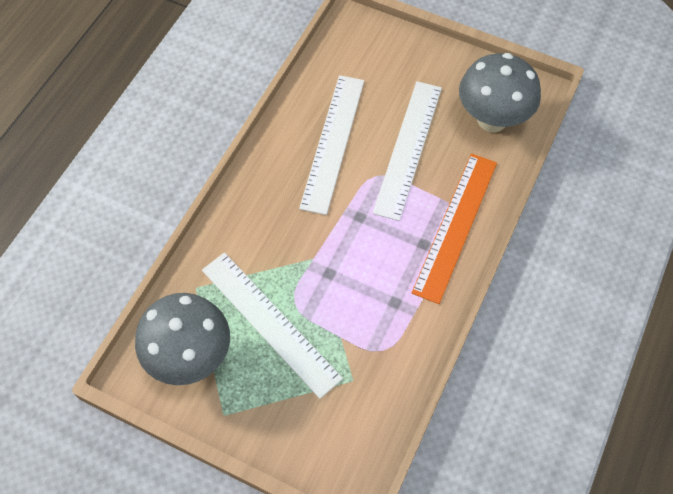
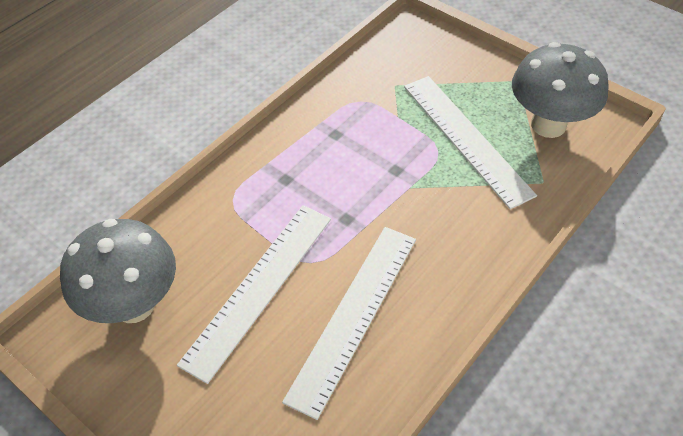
camera: 165 degrees left, 10 degrees down
orange ruler [412,154,497,304] -> none

